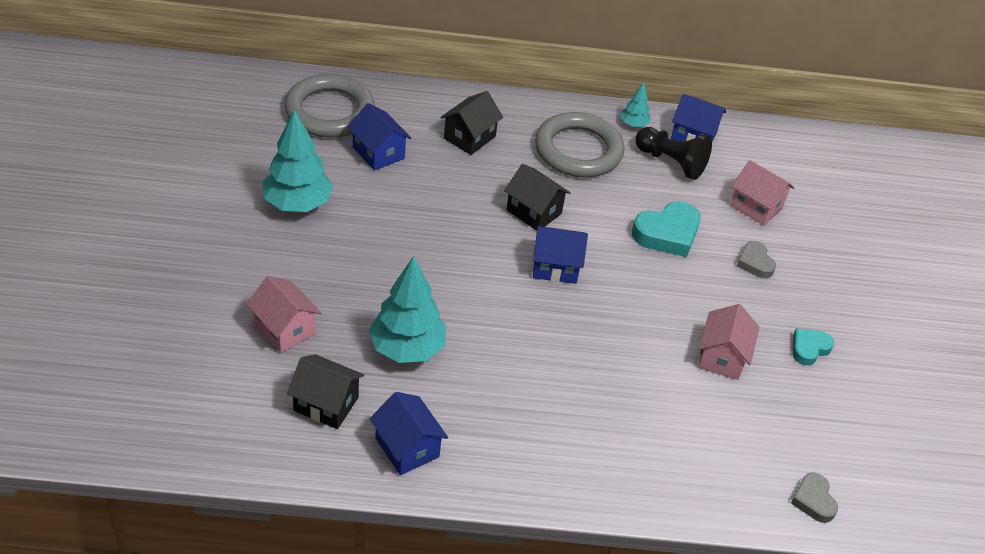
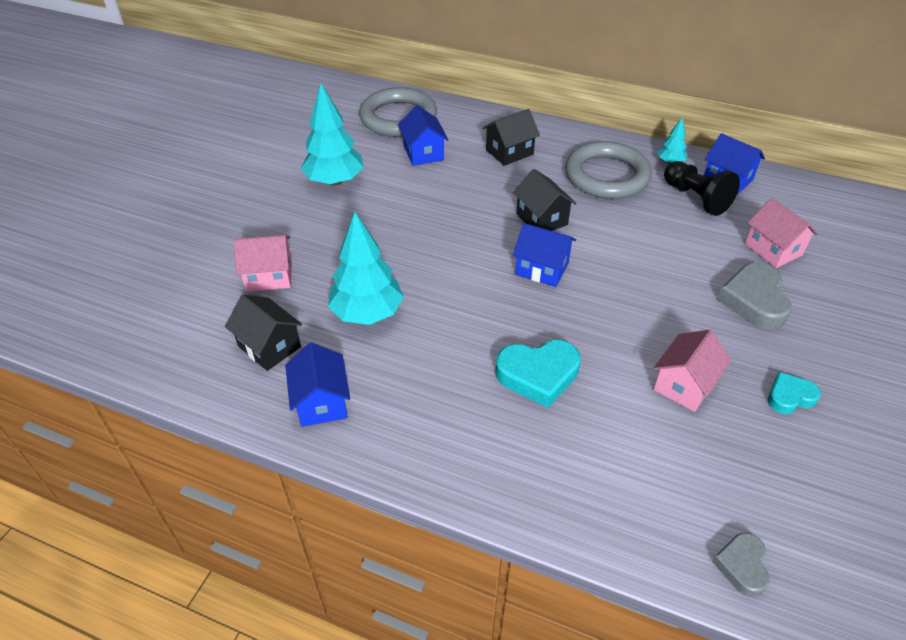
camera: 25 degrees right, 0 degrees up
pink house [246,276,321,353] -> pink house turned 75 degrees counterclockwise [233,235,292,292]
turquoise heart [632,201,701,257] -> turquoise heart moved to [496,340,581,408]
grey heart [737,241,776,278] -> grey heart [717,263,792,330], size x1.69

